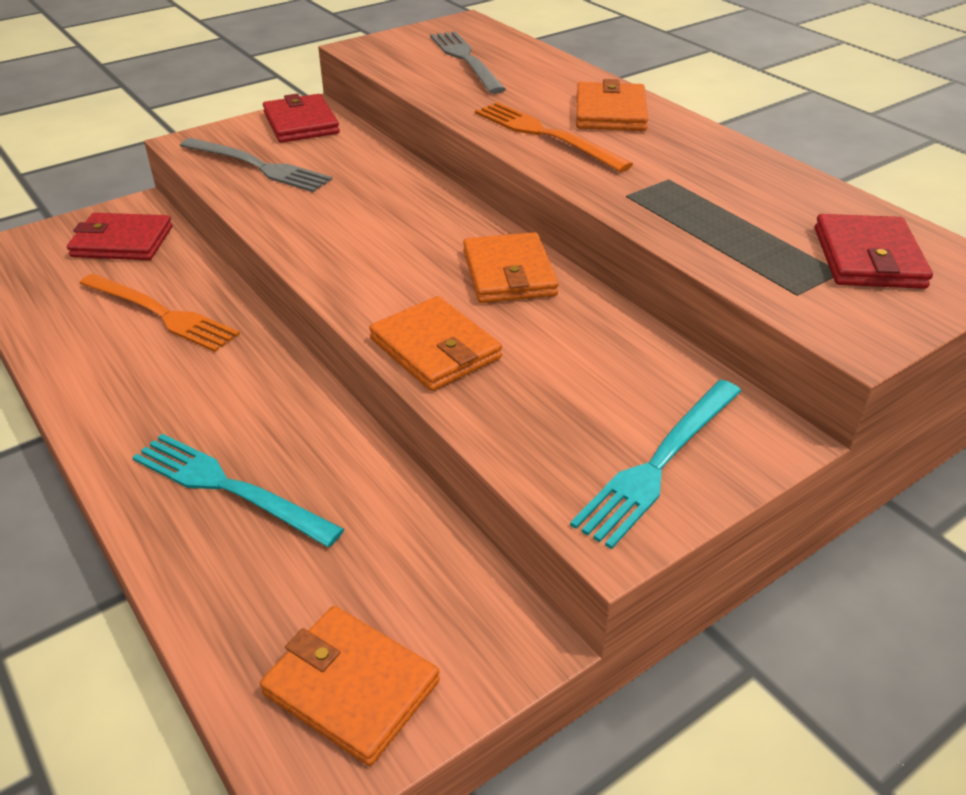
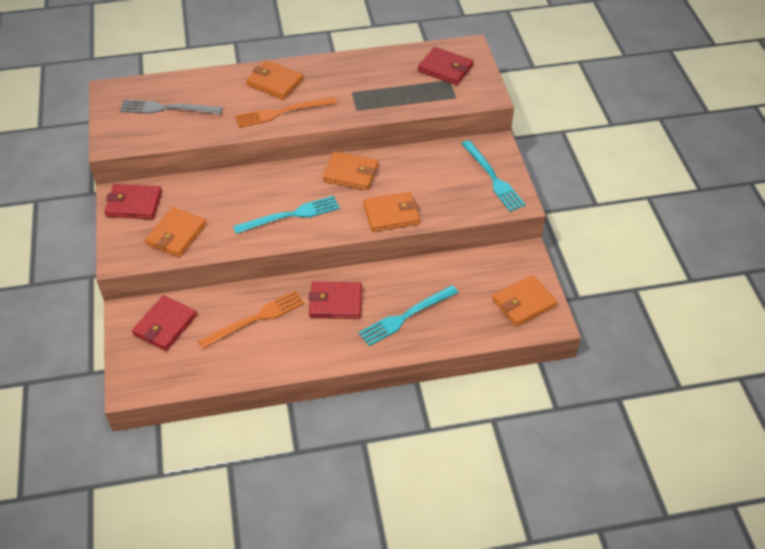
camera: 65 degrees left, 10 degrees up
grey fork [180,138,332,192] -> orange wallet [145,207,206,257]
none -> turquoise fork [233,196,340,234]
none -> red wallet [308,282,362,319]

